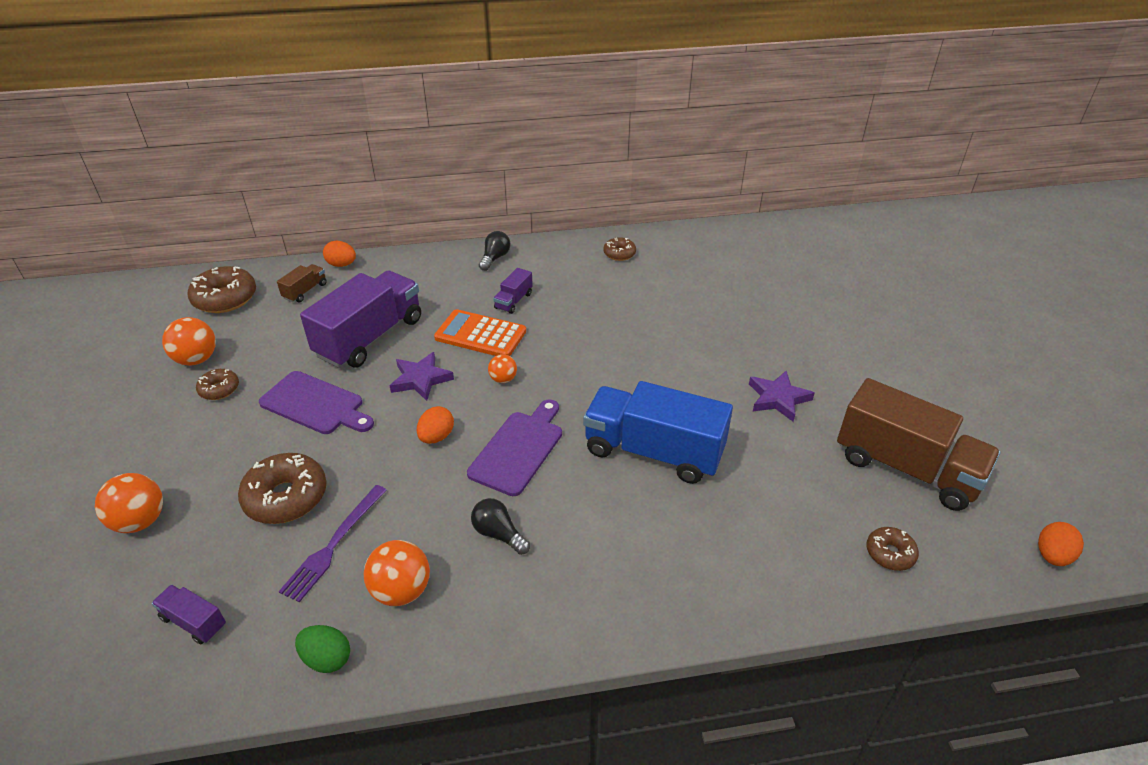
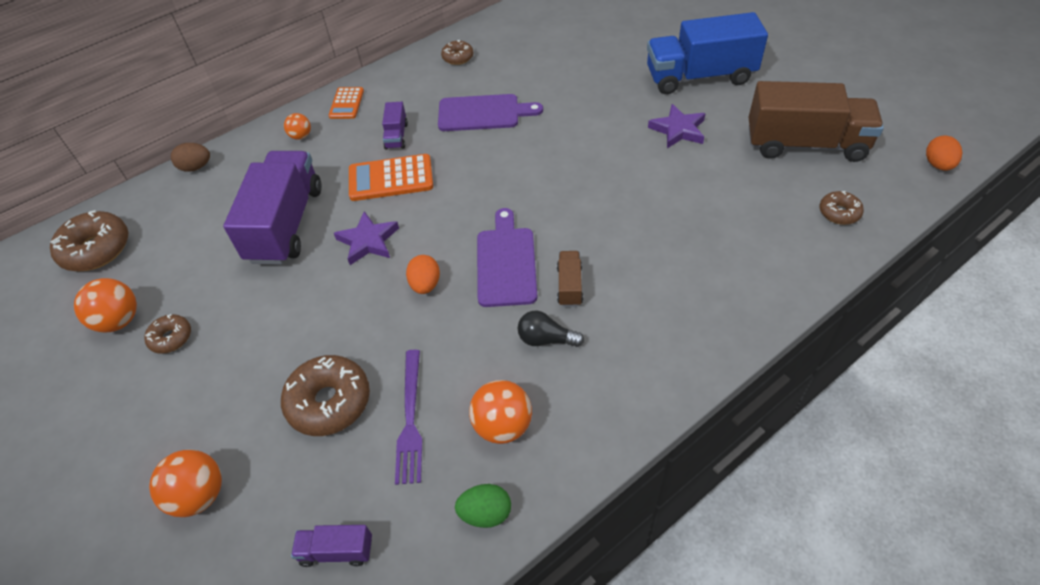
camera: 25 degrees left, 10 degrees up
purple cutting board [259,371,374,434] -> purple cutting board moved to [438,94,543,131]
brown truck [277,264,327,302] -> brown truck moved to [557,251,583,307]
orange egg [323,241,356,267] -> brown egg [171,143,210,172]
black light bulb [479,231,510,271] -> orange calculator [329,87,364,119]
orange ball [488,354,517,383] -> orange ball moved to [284,113,311,140]
blue truck [583,381,733,484] -> blue truck moved to [647,12,768,94]

